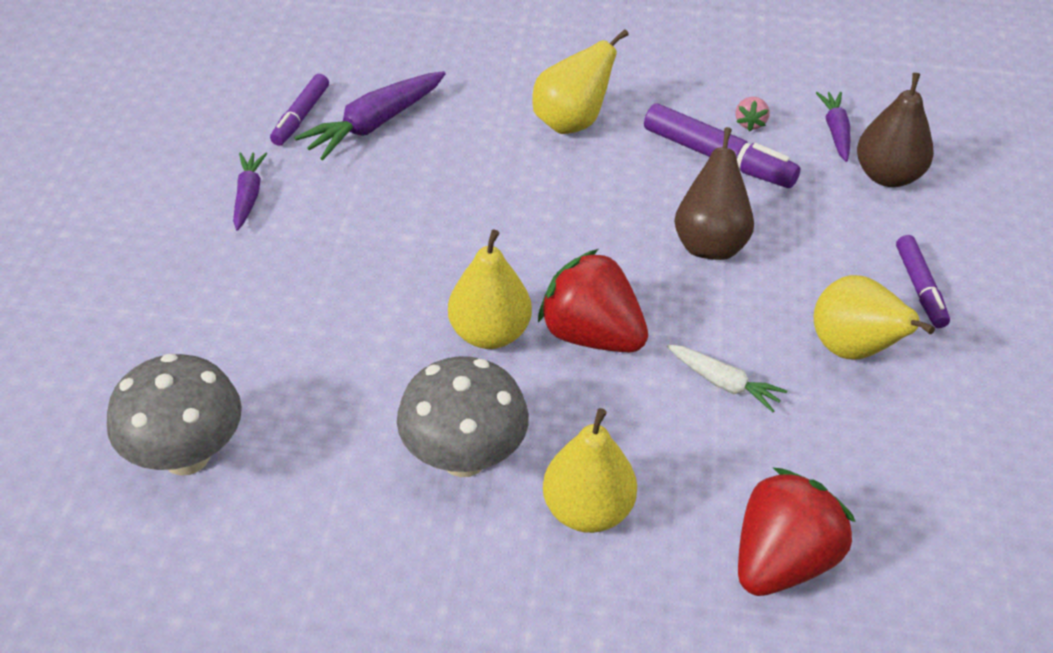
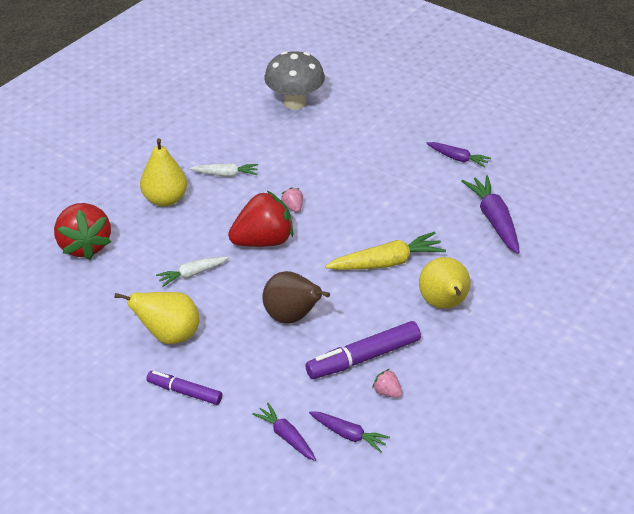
camera: 120 degrees right, 5 degrees down
purple marker [270,74,329,146] -> none
grey mushroom [397,356,529,477] -> white carrot [190,163,258,176]
yellow pear [448,230,532,349] -> pink strawberry [281,187,303,213]
brown pear [857,73,934,187] -> purple carrot [252,403,316,461]
none -> yellow carrot [325,232,446,270]

